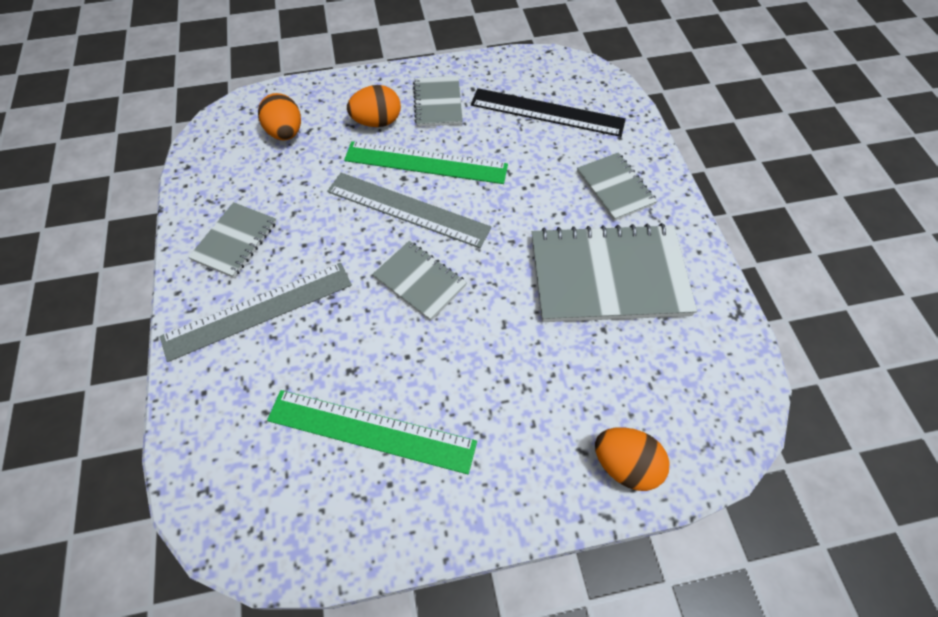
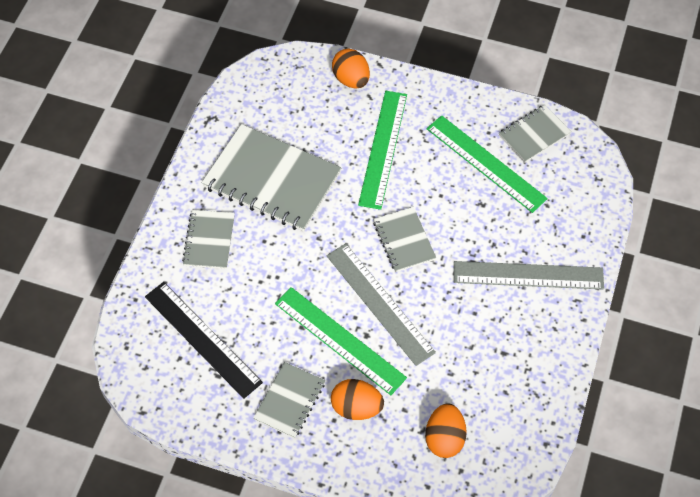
camera: 150 degrees left, 0 degrees up
grey notebook [188,202,277,278] -> grey notebook moved to [499,105,571,163]
none -> green ruler [358,91,407,210]

